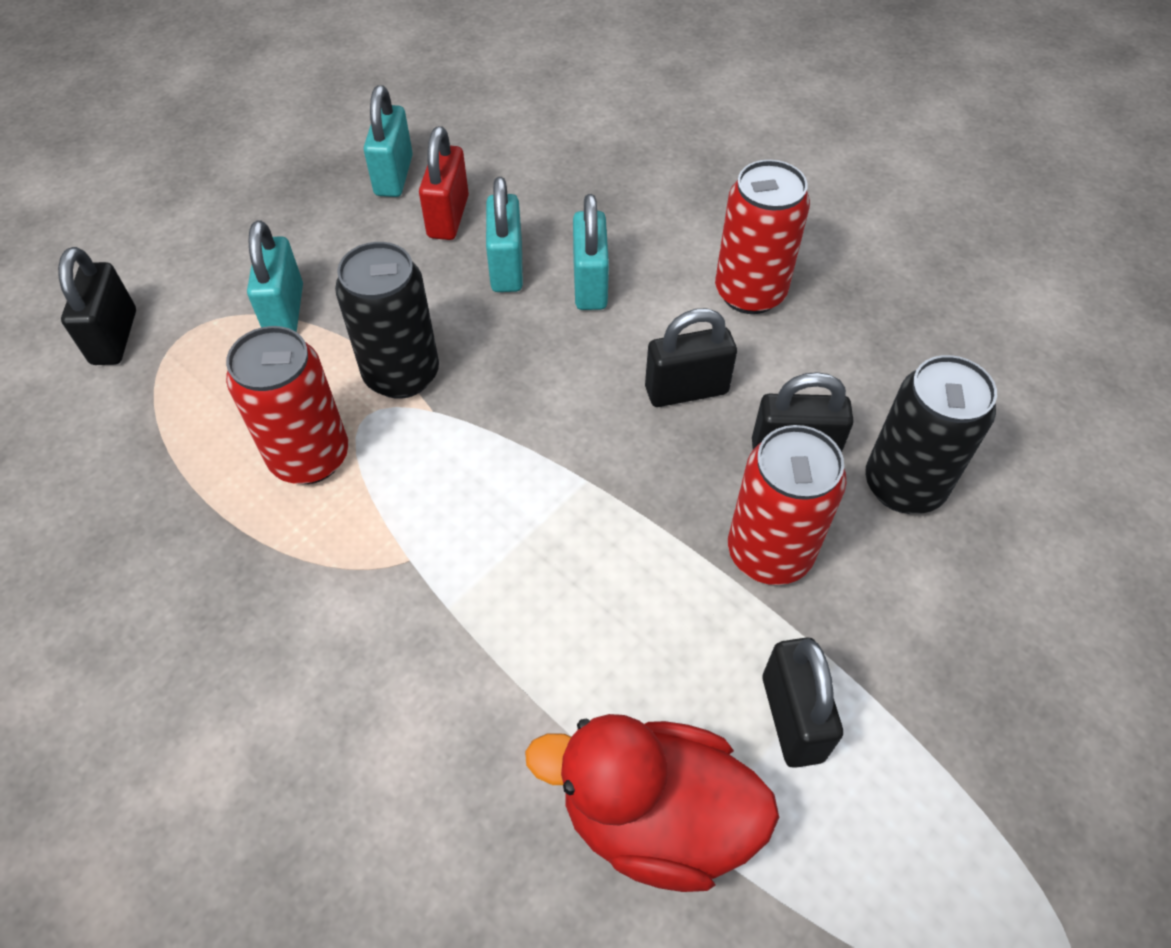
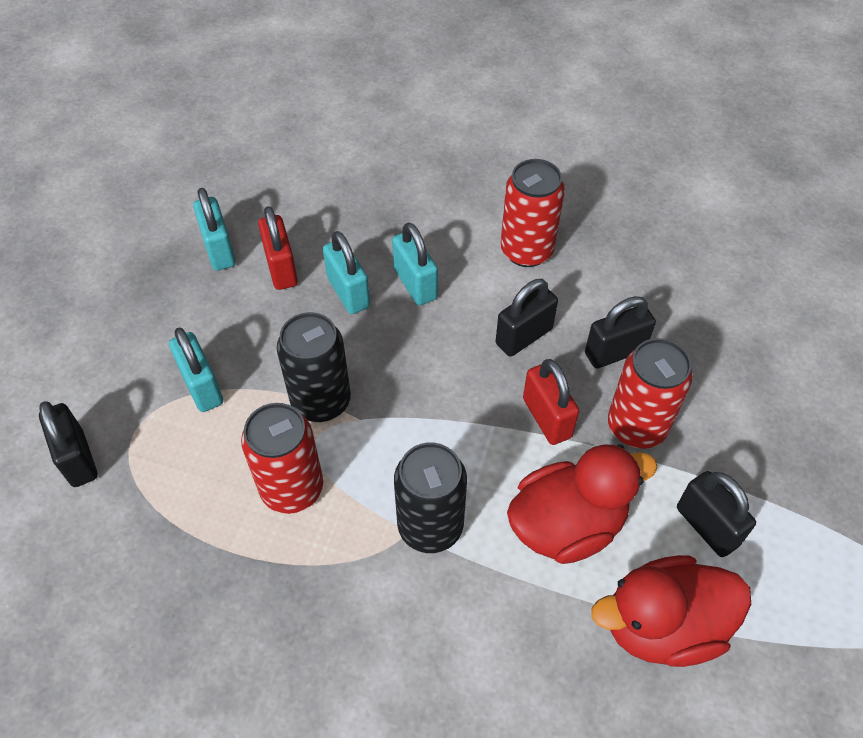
camera: 25 degrees left, 0 degrees up
black can [865,355,997,514] -> black can moved to [394,442,467,553]
none -> red duck [507,444,658,564]
none -> red padlock [523,359,579,445]

